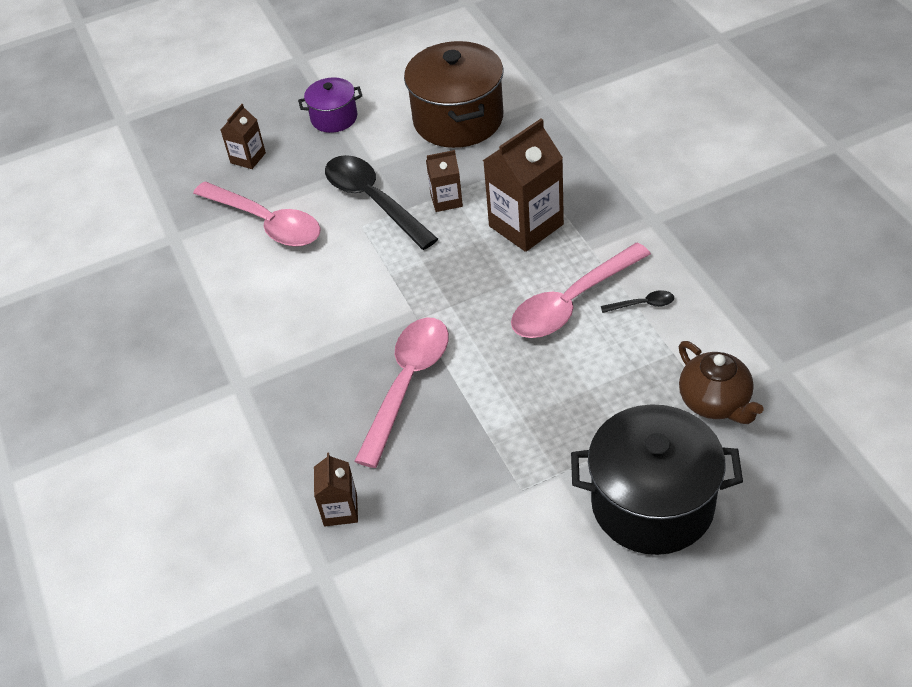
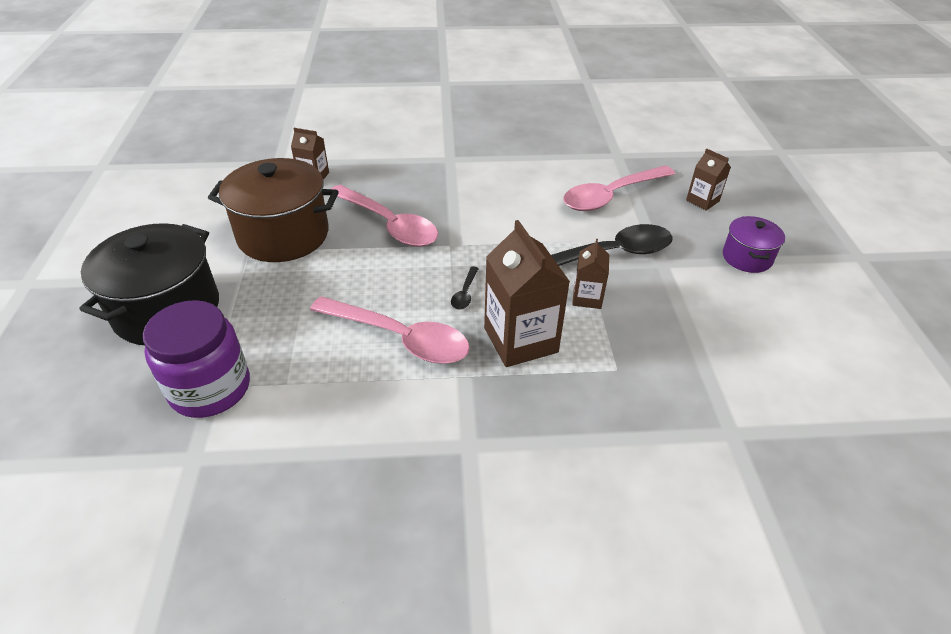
camera: 105 degrees right, 5 degrees down
brown pot [404,41,503,148] -> brown pot moved to [208,158,339,262]
pink spoon [511,243,651,338] -> pink spoon turned 135 degrees clockwise [310,296,470,364]
black spoon [601,290,674,313] -> black spoon moved to [451,266,479,309]
brown teapot [679,341,763,424] -> purple jar [143,300,250,418]

